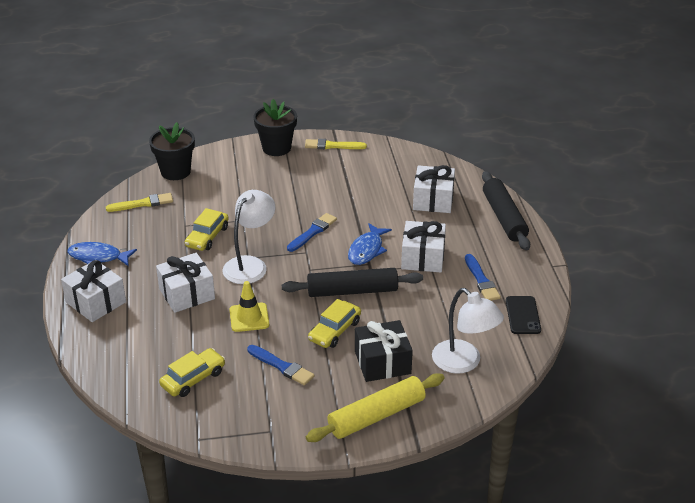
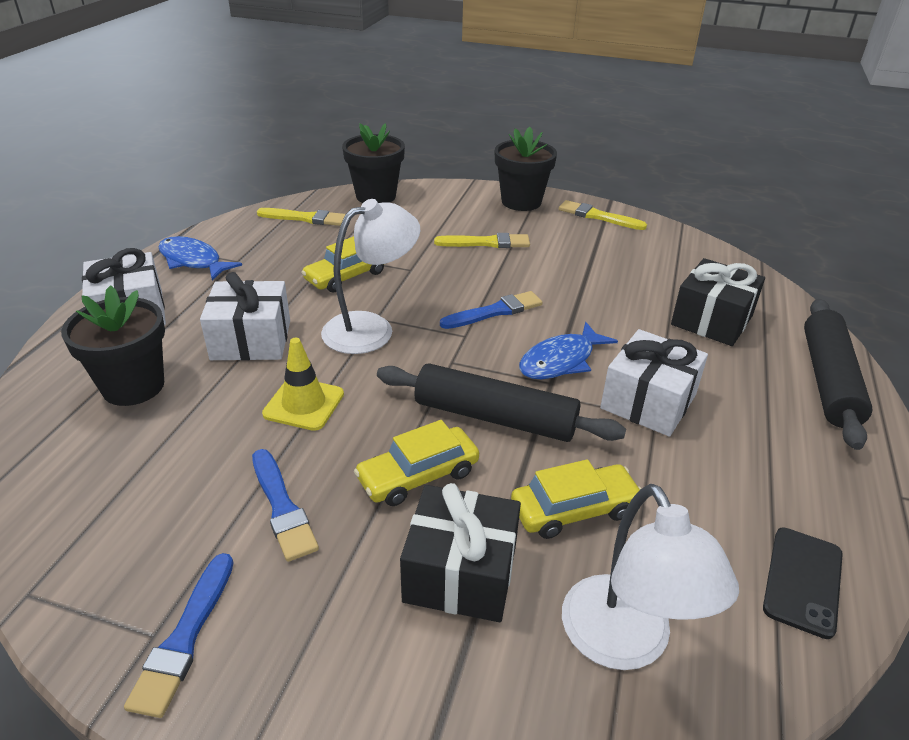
camera: 25 degrees right, 0 degrees up
yellow car [159,348,225,397] -> yellow car moved to [511,459,642,539]
yellow rolling pin [306,373,444,442] -> none
white gift [413,165,455,213] -> black gift [671,258,765,346]
blue brush [465,254,501,301] -> blue brush moved to [124,553,233,718]
none -> black flower pot [61,285,165,406]
none -> yellow brush [434,233,530,248]

